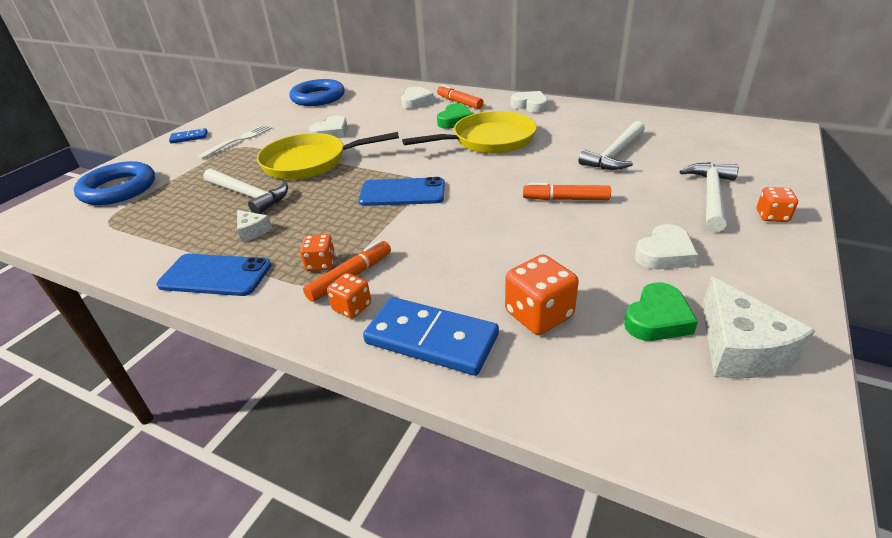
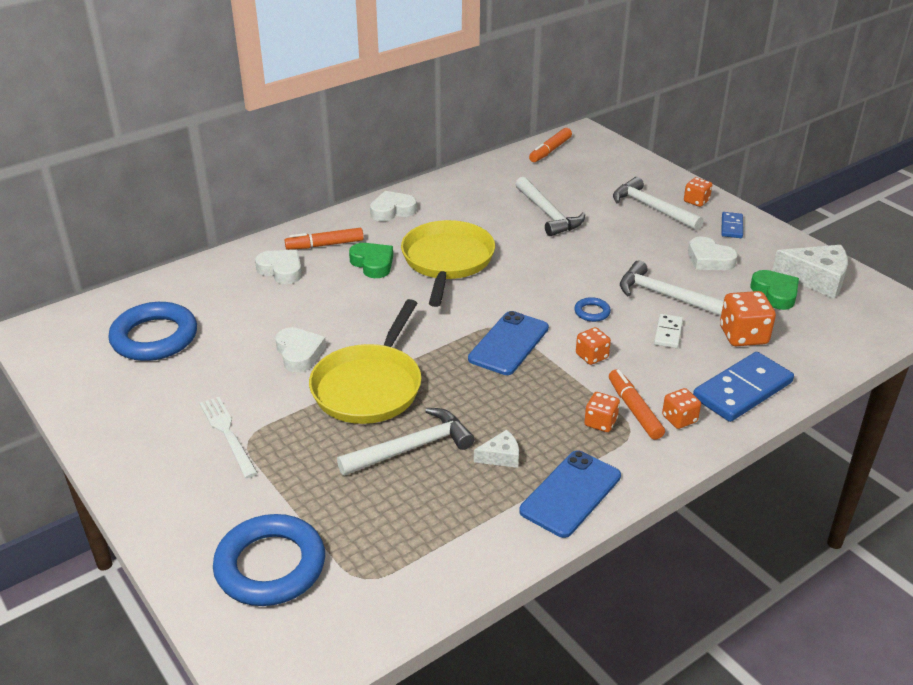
camera: 65 degrees left, 0 degrees up
blue domino [169,128,207,144] -> blue domino moved to [721,212,743,238]
orange marker [523,183,611,200] -> orange marker moved to [529,128,572,162]
white heart [635,224,698,269] -> white heart turned 150 degrees clockwise [688,236,737,270]
none -> blue ring [574,297,611,322]
none -> orange dice [576,327,611,365]
none -> white hammer [620,260,724,316]
none -> white domino [654,314,683,348]

